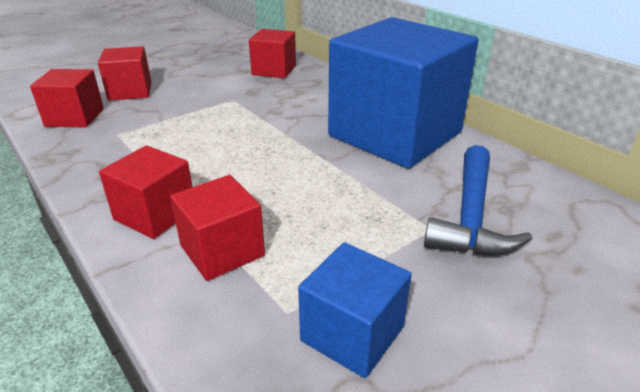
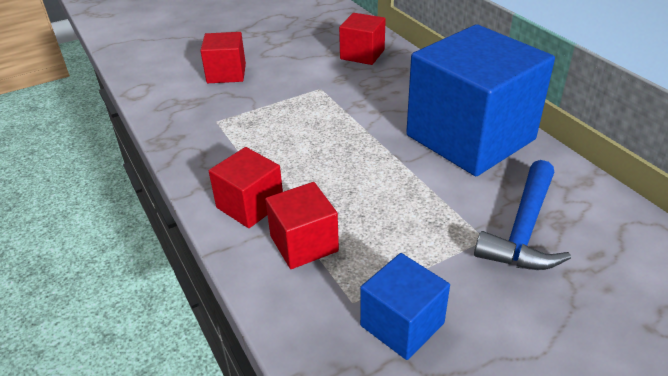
camera: 10 degrees right, 5 degrees up
red cube [30,69,104,127] -> none

